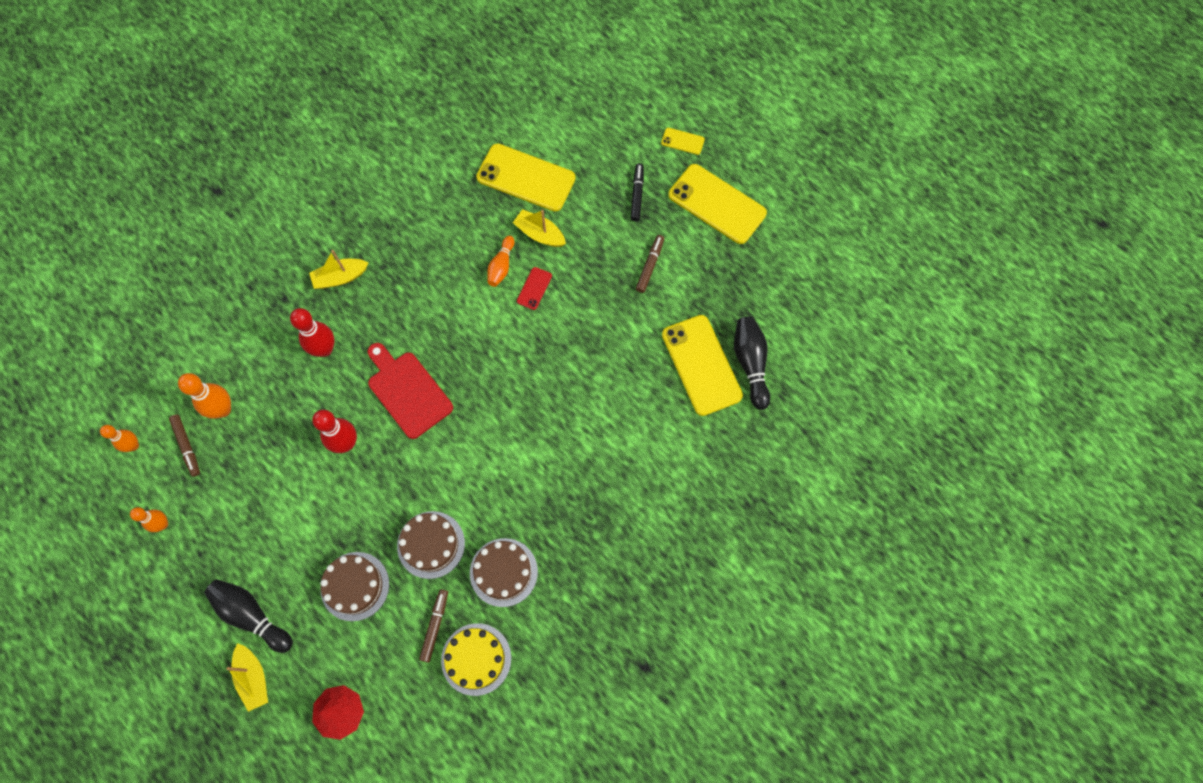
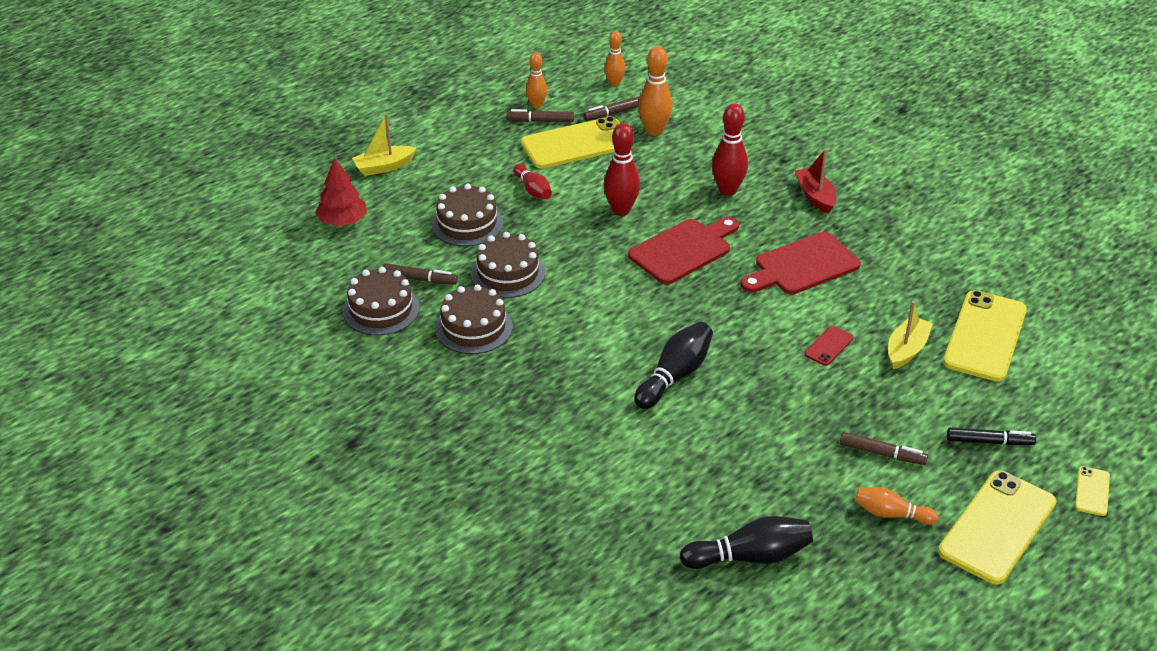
camera: 90 degrees right, 30 degrees down
black bowling pin [204,579,293,653] -> black bowling pin moved to [634,322,713,409]
yellow boat [309,250,368,289] -> red boat [795,149,837,214]
yellow cake [441,623,511,696] -> brown cake [343,267,420,335]
orange bowling pin [487,236,515,287] -> orange bowling pin moved to [855,487,939,525]
red phone [517,267,552,310] -> red phone turned 75 degrees counterclockwise [805,326,854,366]
yellow phone [662,315,743,416] -> yellow phone moved to [521,116,620,169]
none -> brown marker [506,109,574,122]
none -> red bowling pin [513,164,552,199]
none -> red cutting board [741,232,861,294]

